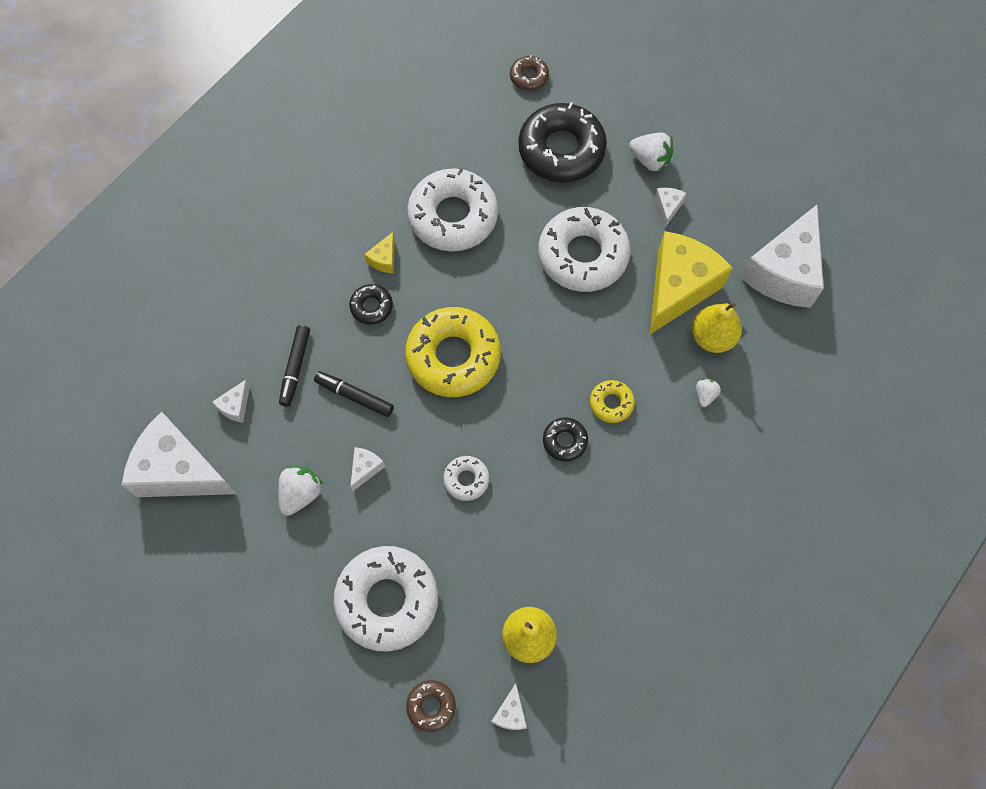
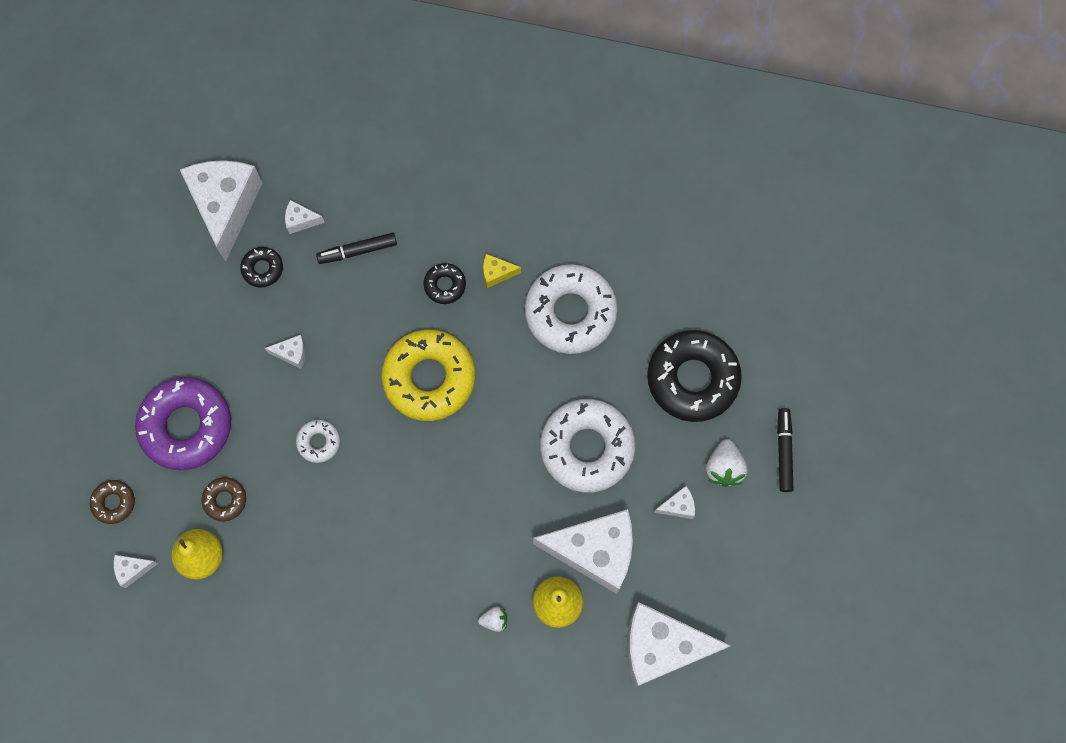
camera: 65 degrees right, 5 degrees up
white strawberry [278,466,323,516] -> none
black marker [314,371,394,417] -> black marker moved to [777,408,794,492]
white donut [333,546,438,652] -> purple donut [135,377,231,470]
brown donut [510,55,549,91] -> brown donut moved to [201,477,246,521]
black donut [543,418,588,461] -> black donut moved to [240,247,283,287]
yellow donut [590,380,635,423] -> none
yellow cheese [650,231,733,334] -> white cheese [533,509,633,594]

